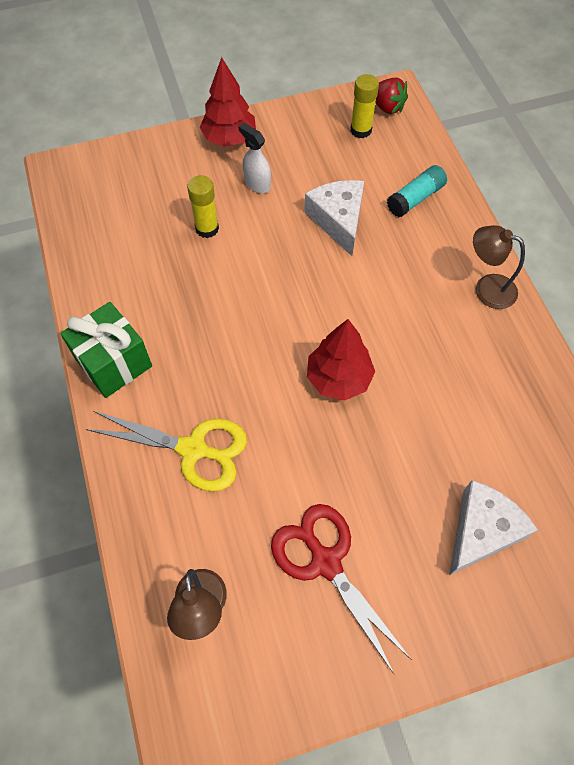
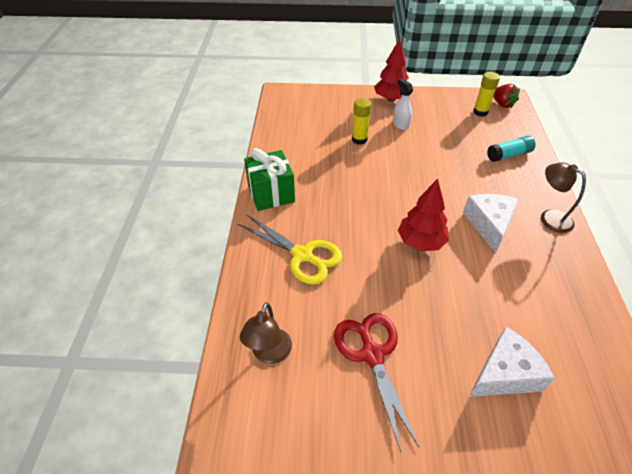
camera: 20 degrees right, 15 degrees down
white cheese [304,180,364,256] -> white cheese moved to [463,194,519,253]

